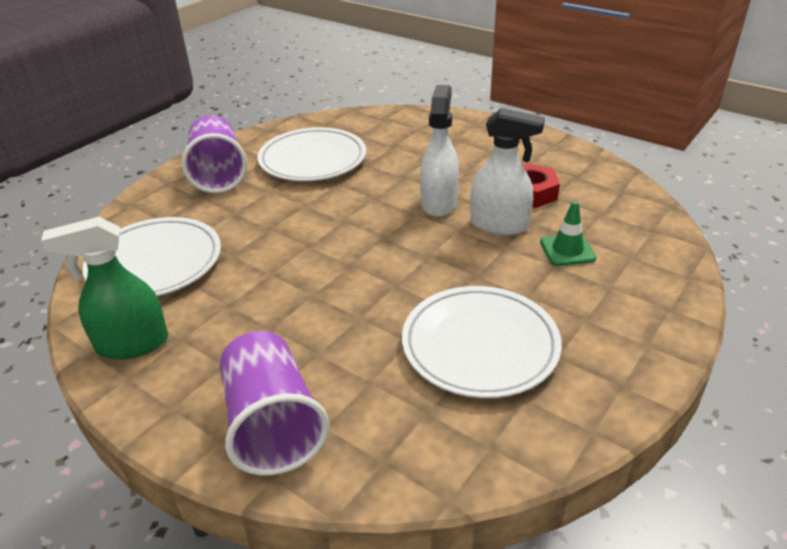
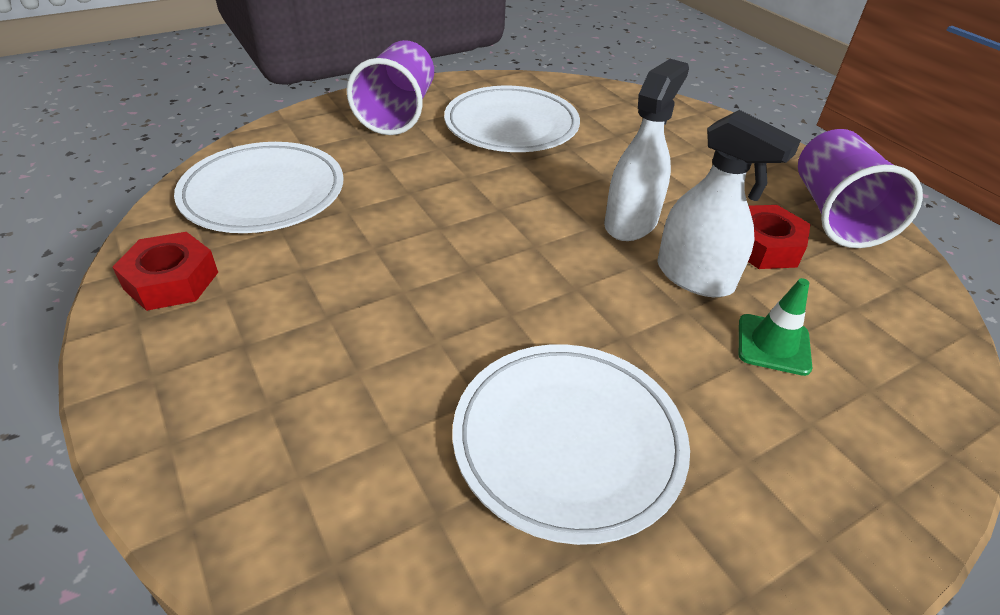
camera: 20 degrees right, 5 degrees up
green spray bottle [41,217,168,360] -> red nut [112,232,218,311]
purple cup [220,331,330,476] -> purple cup moved to [798,129,923,248]

